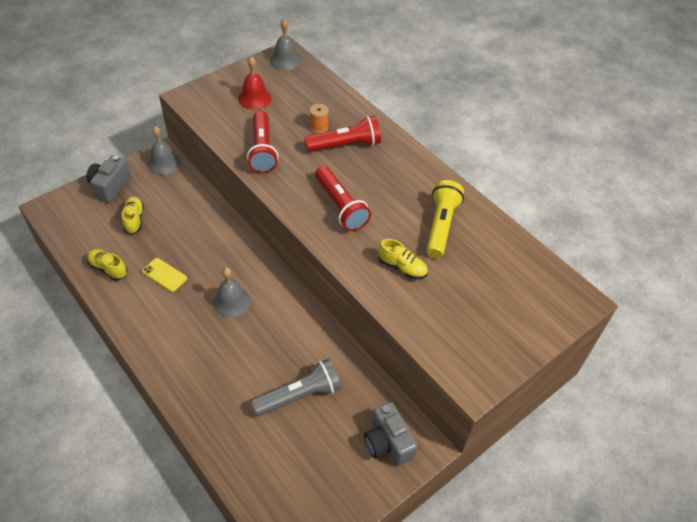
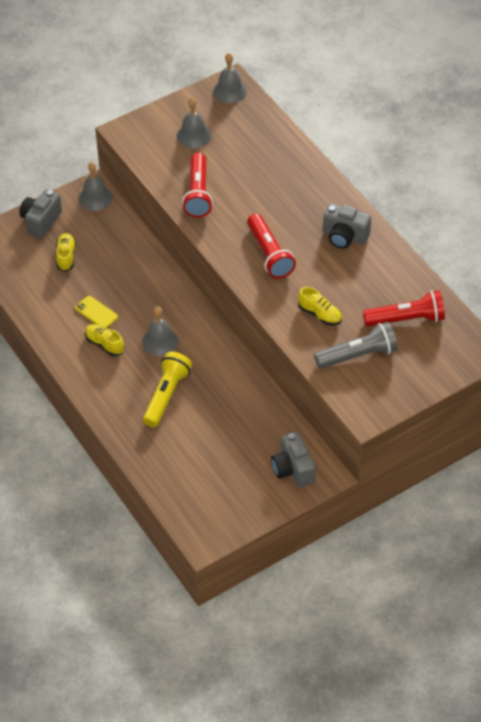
camera: 10 degrees right, 0 degrees up
yellow shoe [87,249,128,281] -> yellow shoe moved to [85,324,124,356]
red bell [238,56,272,110] -> grey bell [177,98,211,148]
grey flashlight [251,359,341,417] -> grey flashlight moved to [314,322,398,369]
red flashlight [304,116,381,152] -> red flashlight moved to [363,290,445,327]
orange spool [310,104,329,134] -> none
yellow flashlight [426,180,464,258] -> yellow flashlight moved to [143,352,192,427]
none -> grey camera [323,204,371,248]

